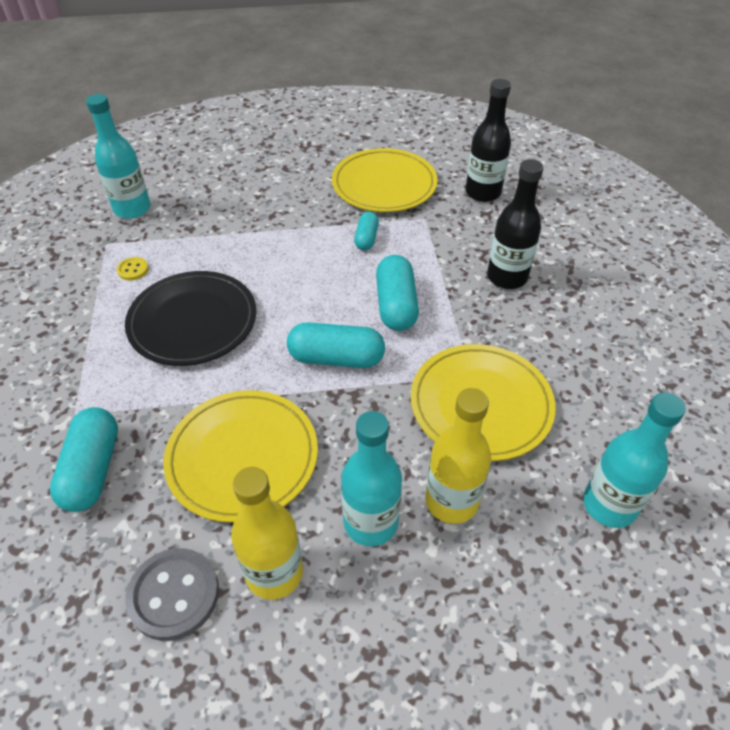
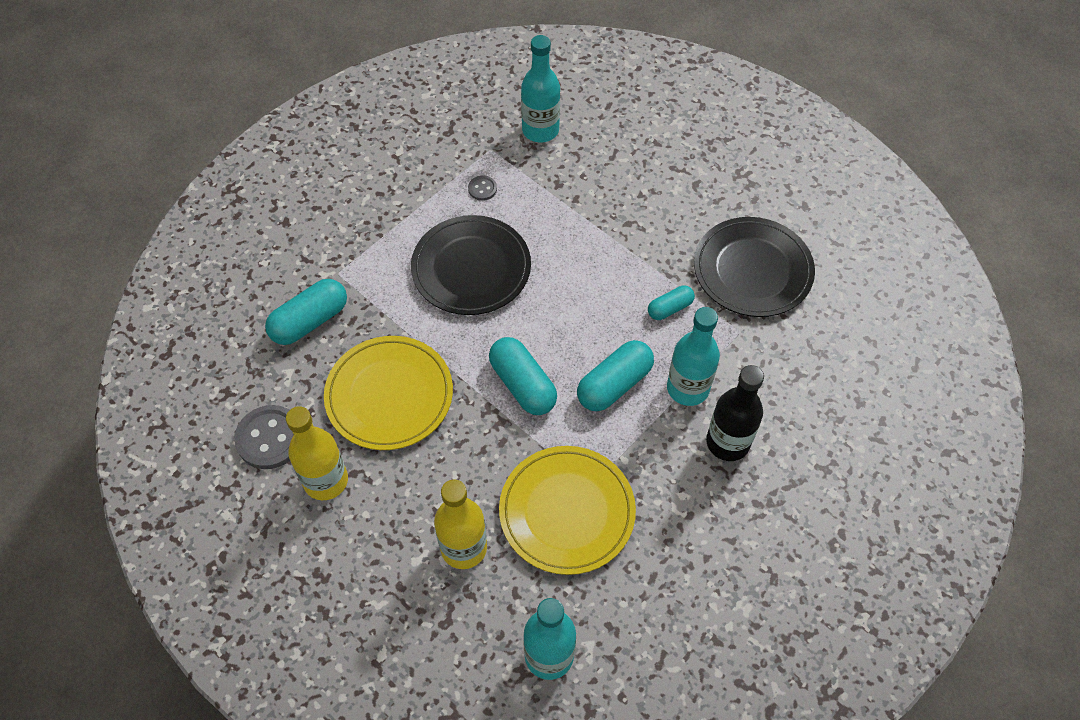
camera: 50 degrees right, 10 degrees up
yellow button [117,257,149,280] -> grey button [468,175,497,201]
yellow plate [332,148,438,212] -> black plate [694,217,815,317]
turquoise bottle [341,411,402,546] -> turquoise bottle moved to [667,307,720,406]
black bottle [465,79,511,202] -> none

